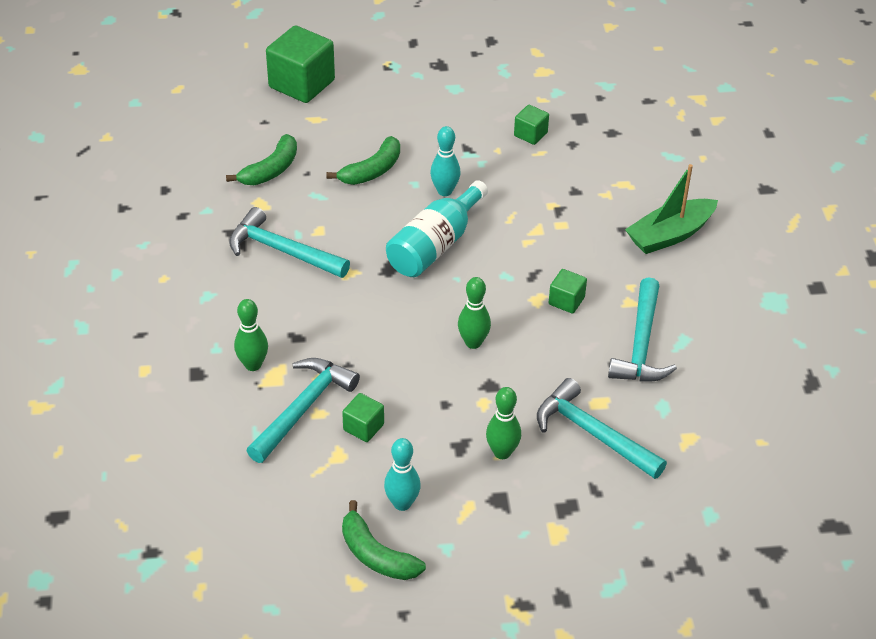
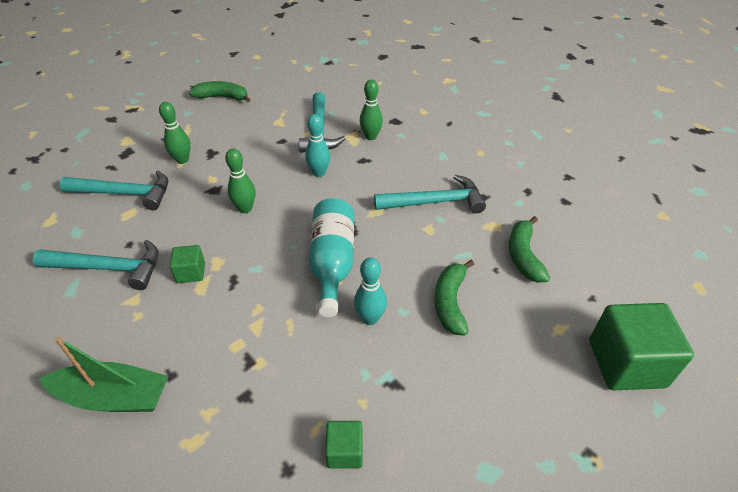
camera: 145 degrees right, 0 degrees up
green cube [342,393,384,442] -> none
turquoise bowling pin [384,438,421,511] -> turquoise bowling pin moved to [305,114,330,177]
turquoise hammer [608,277,677,382] -> turquoise hammer turned 120 degrees clockwise [33,240,158,290]
green boat [625,164,718,254] -> green boat turned 75 degrees clockwise [39,337,168,412]

